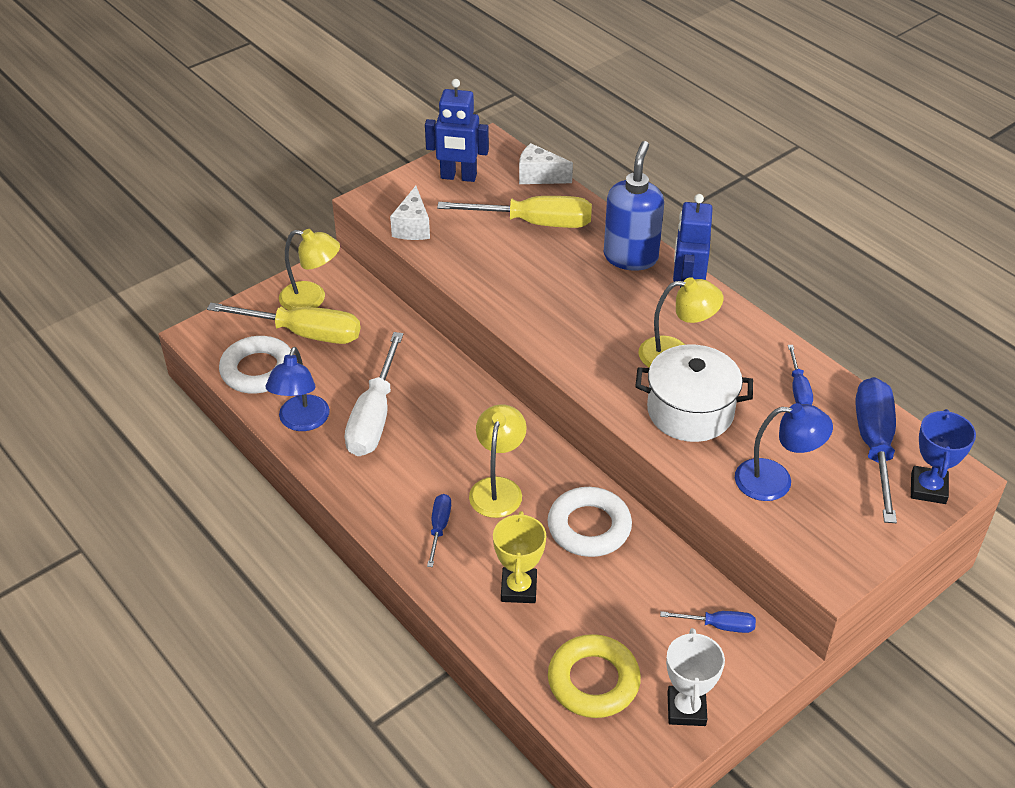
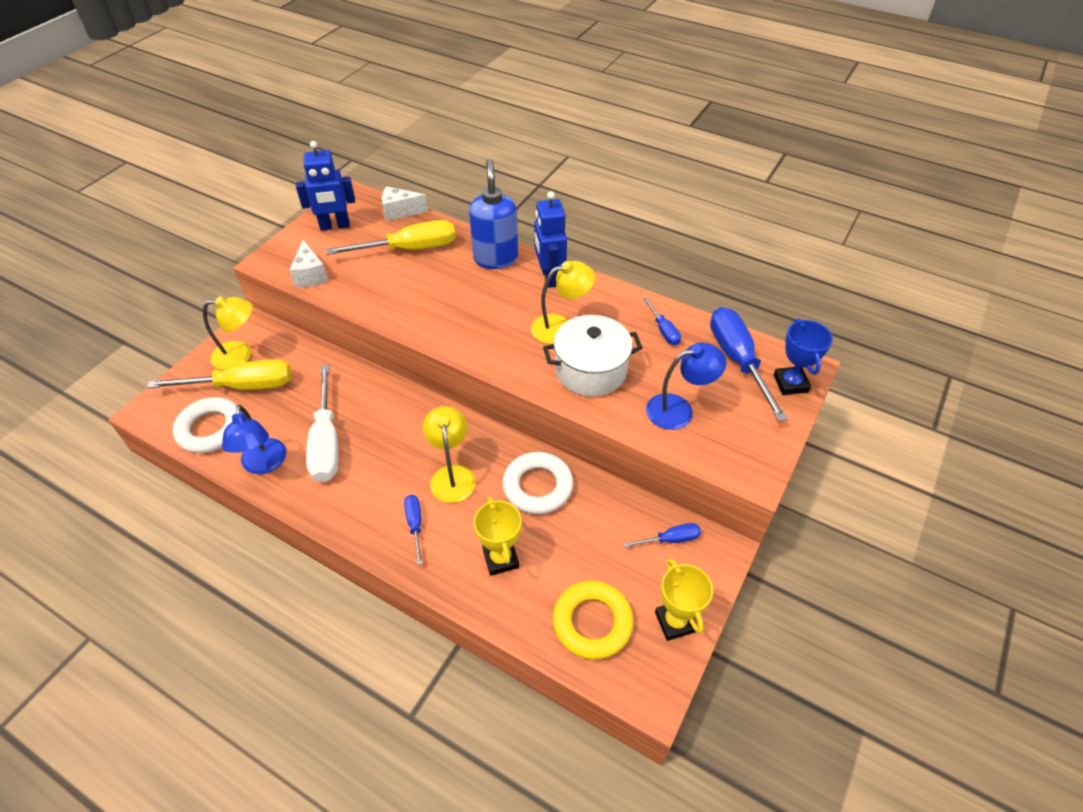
camera: 20 degrees left, 5 degrees up
white trophy [666,628,725,726] -> yellow trophy [655,559,713,641]

